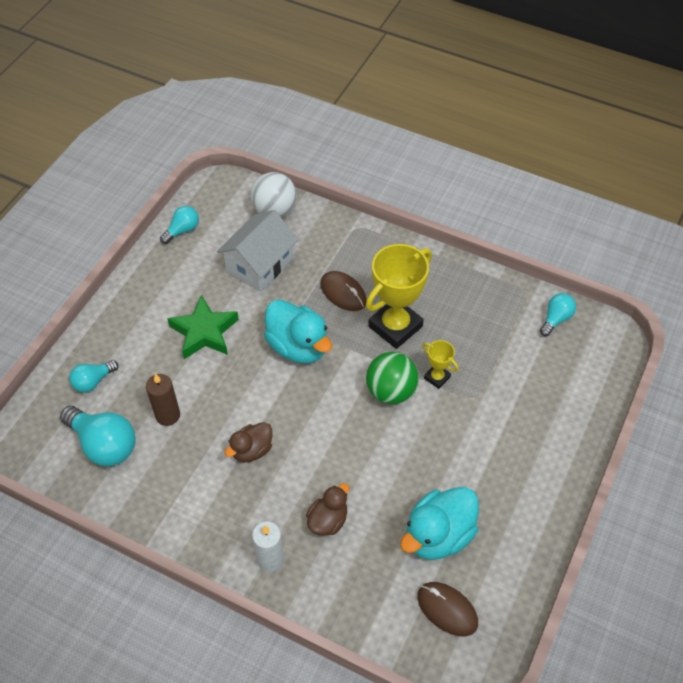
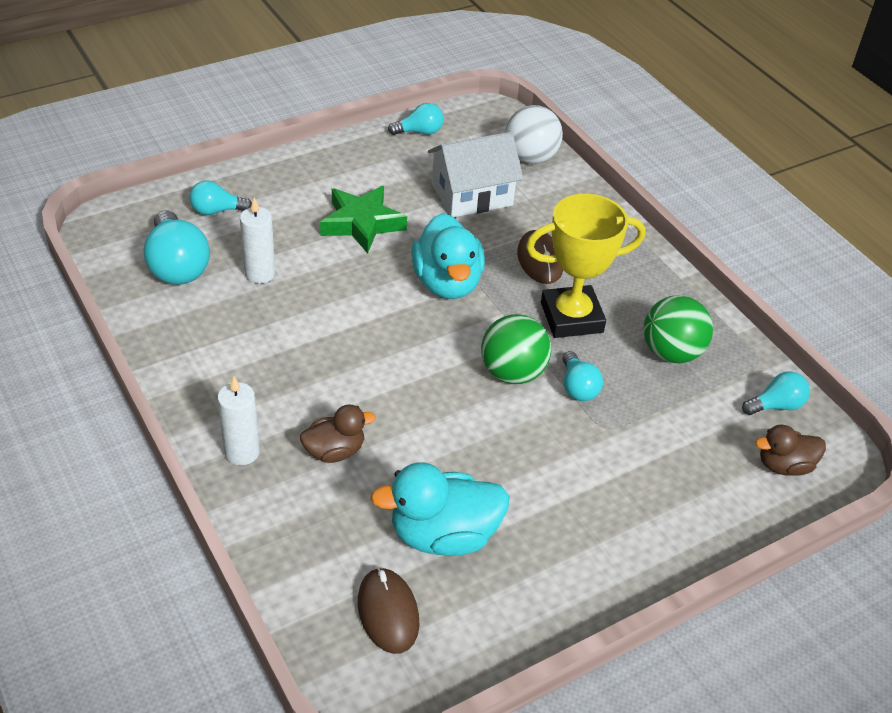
camera: 30 degrees right, 10 degrees down
brown candle [146,374,180,426] -> white candle [240,197,276,283]
brown duck [225,422,273,463] -> brown duck moved to [756,425,826,476]
yellow trophy [423,340,458,389] -> turquoise light bulb [562,351,603,401]
none -> green ball [644,295,713,363]

